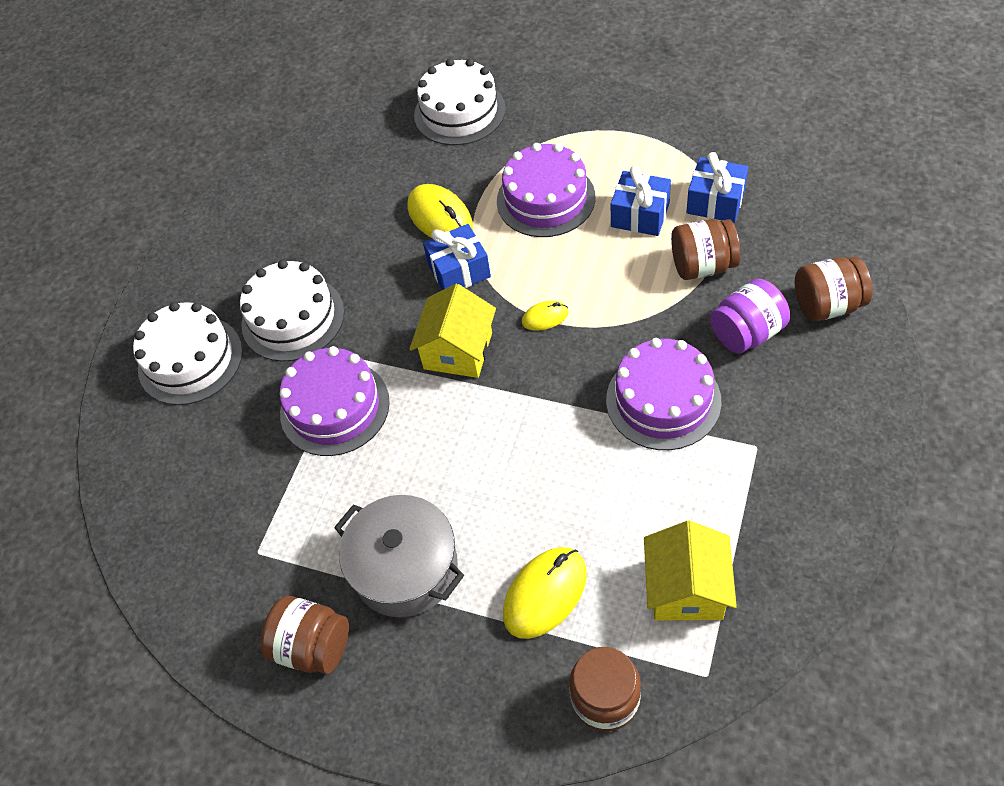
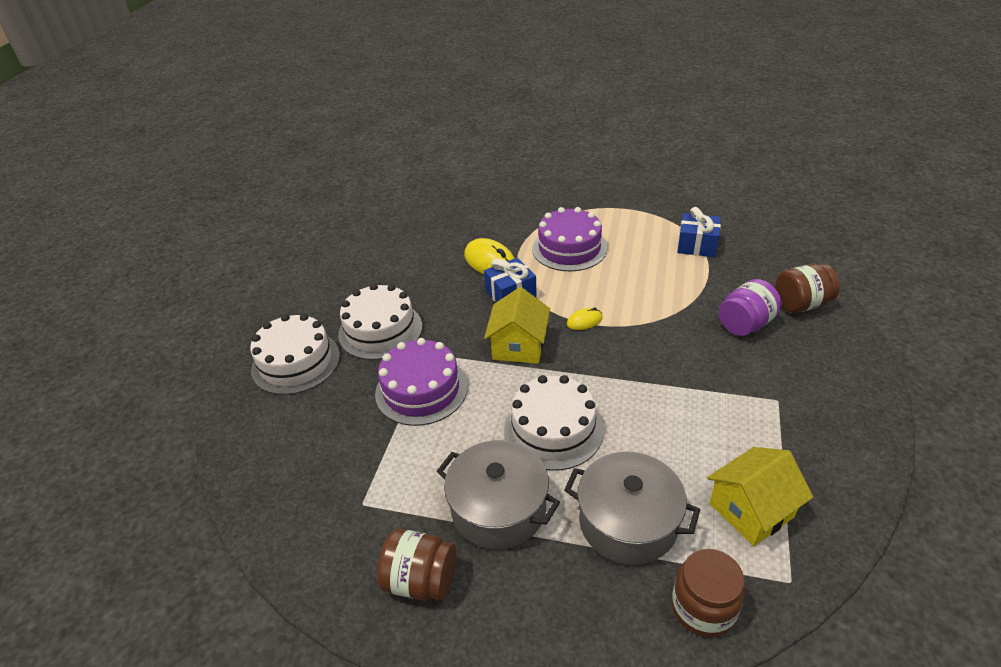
camera: 10 degrees left, 15 degrees down
white cake [414,58,506,145] -> white cake moved to [504,375,604,471]
yellow mouse [503,547,587,639] -> grey pot [564,452,700,565]
purple cake [606,338,722,450] -> none
blue gift [611,166,671,236] -> none
yellow house [644,521,737,620] -> yellow house turned 60 degrees clockwise [707,447,813,546]
brown jar [671,219,741,280] -> none

